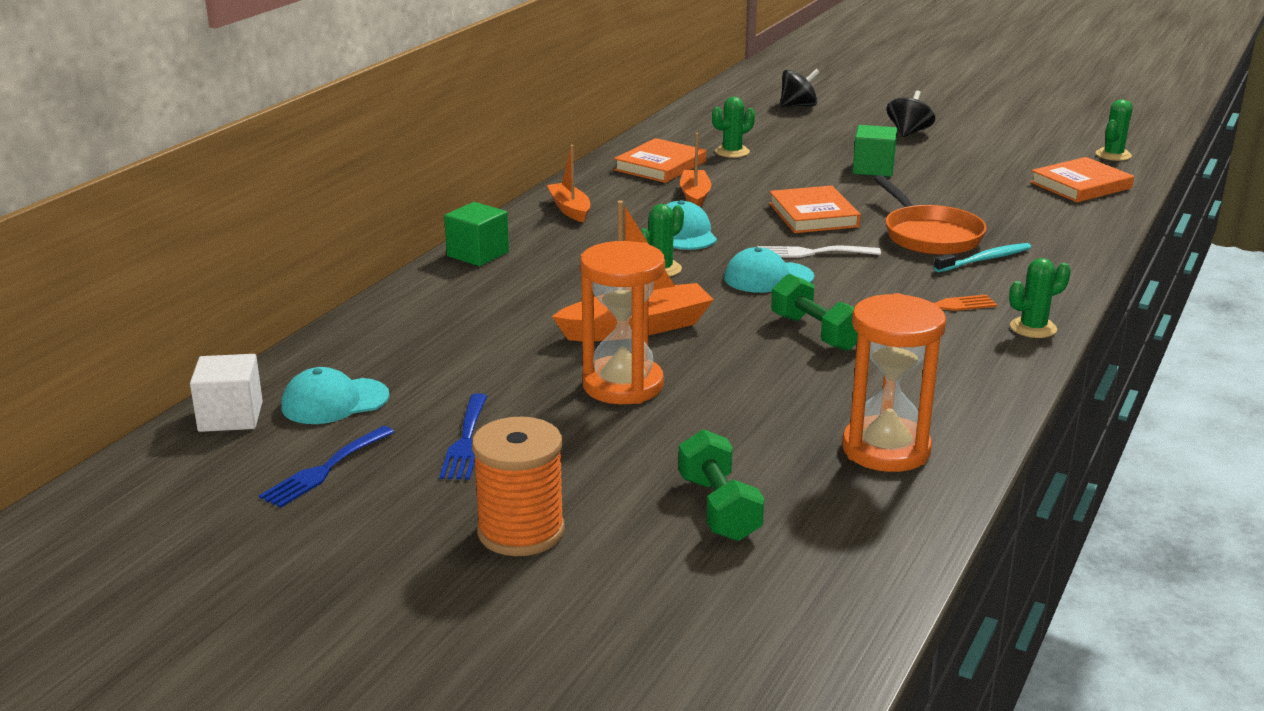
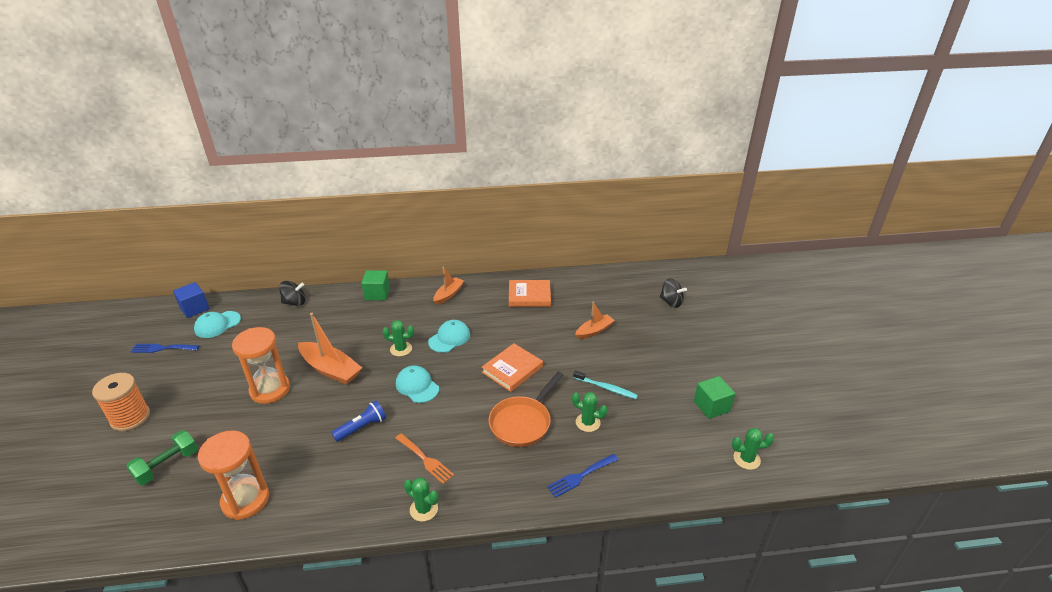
camera: 55 degrees right, 10 degrees up
white cube [190,354,263,432] -> blue cube [173,282,210,318]
turquoise cap [281,367,389,424] -> turquoise cap turned 75 degrees counterclockwise [194,311,241,338]
blue fork [439,393,487,480] -> blue fork moved to [547,454,619,498]
orange boat [680,133,712,207] -> orange boat moved to [575,302,615,339]
green cactus [712,97,755,158] -> green cactus moved to [572,392,608,432]
white fork [757,246,881,258] -> none
green dumbbell [771,274,858,351] -> blue flashlight [331,401,386,442]
green cube [853,125,897,177] -> green cube moved to [694,376,735,419]
black spinning top [887,91,935,137] -> black spinning top moved to [279,281,305,306]
turquoise toothbrush [934,243,1031,272] -> turquoise toothbrush moved to [573,370,638,399]
orange book [1030,157,1134,203] -> none

